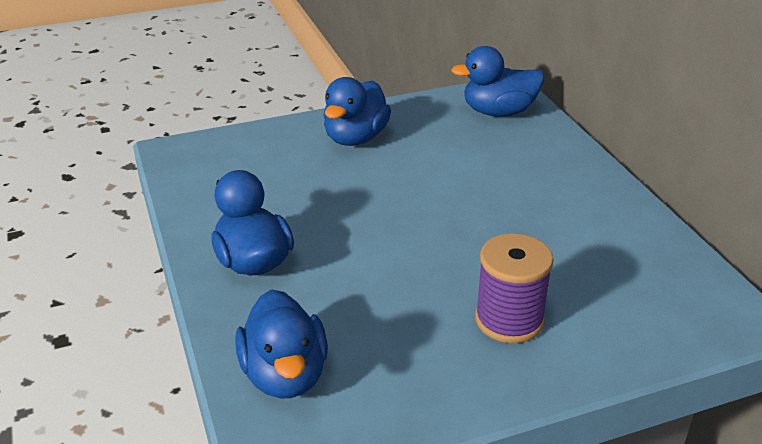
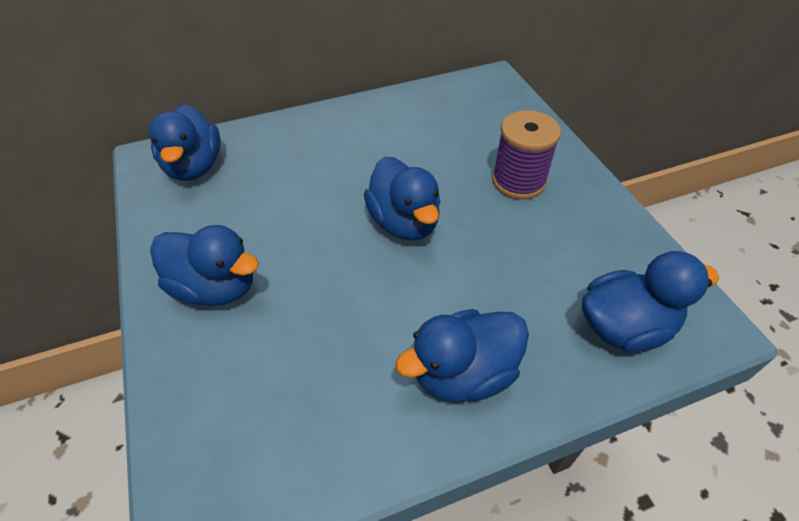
camera: 90 degrees left, 15 degrees up
none -> blue duck [364,157,440,241]

